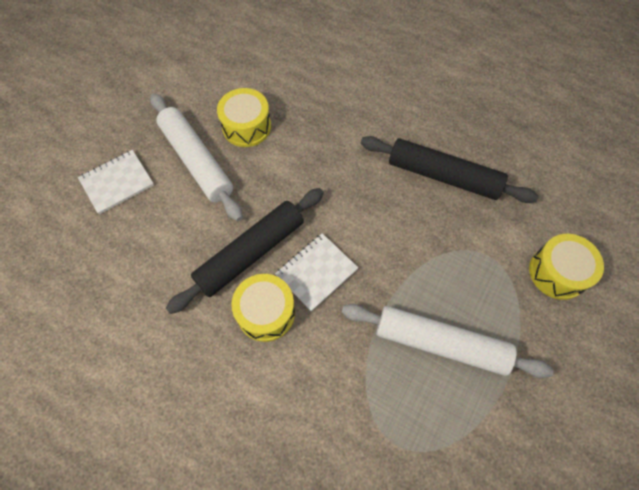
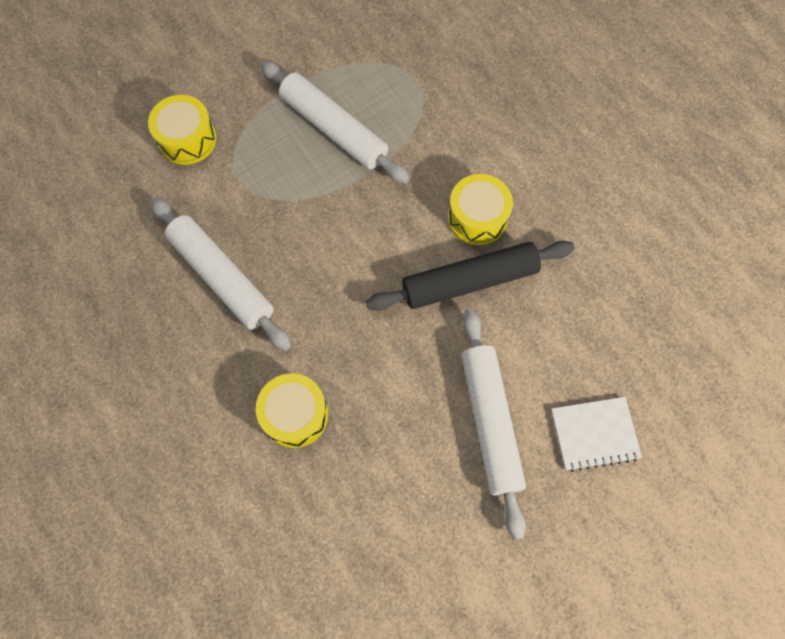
camera: 155 degrees left, 5 degrees up
yellow drum [217,88,271,147] -> yellow drum moved to [256,373,328,448]
white notebook [275,233,358,311] -> none
black rolling pin [361,136,538,203] -> white rolling pin [150,197,291,351]

